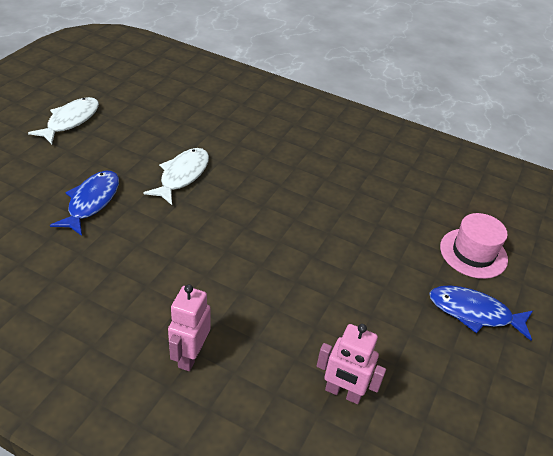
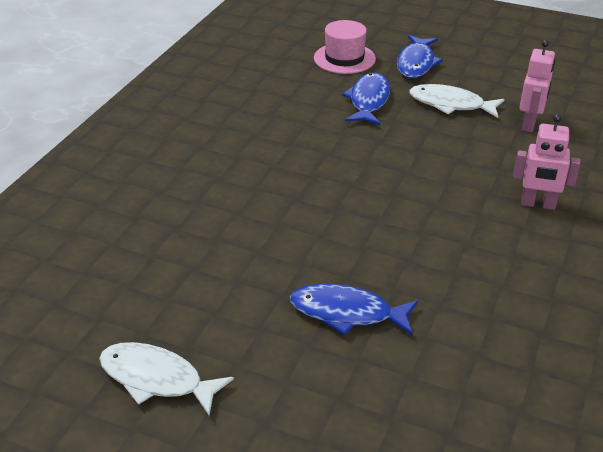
camera: 90 degrees left, 5 degrees down
white fish [144,148,209,205] -> white fish moved to [409,84,505,118]
none -> blue fish [342,72,390,125]

